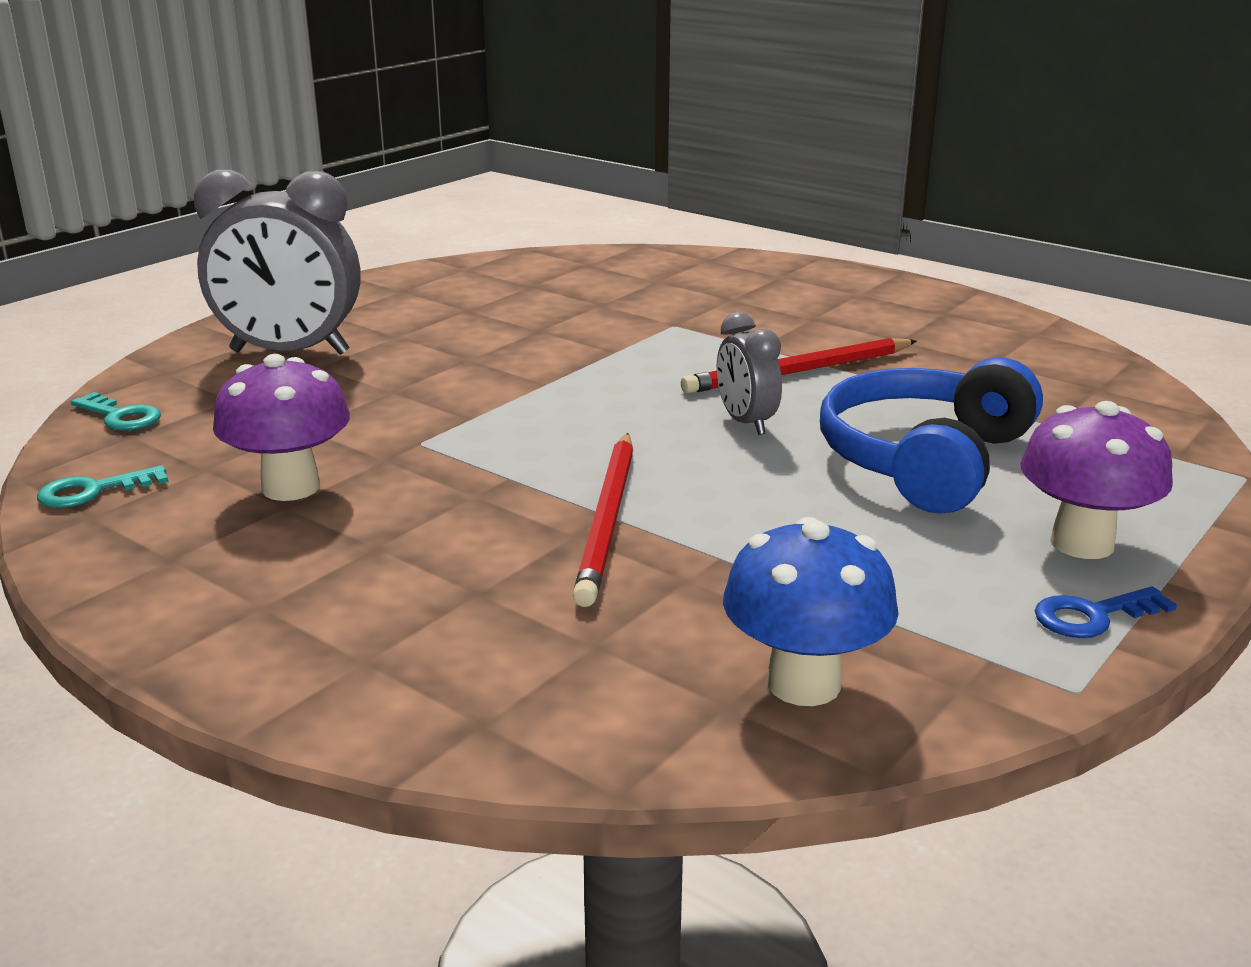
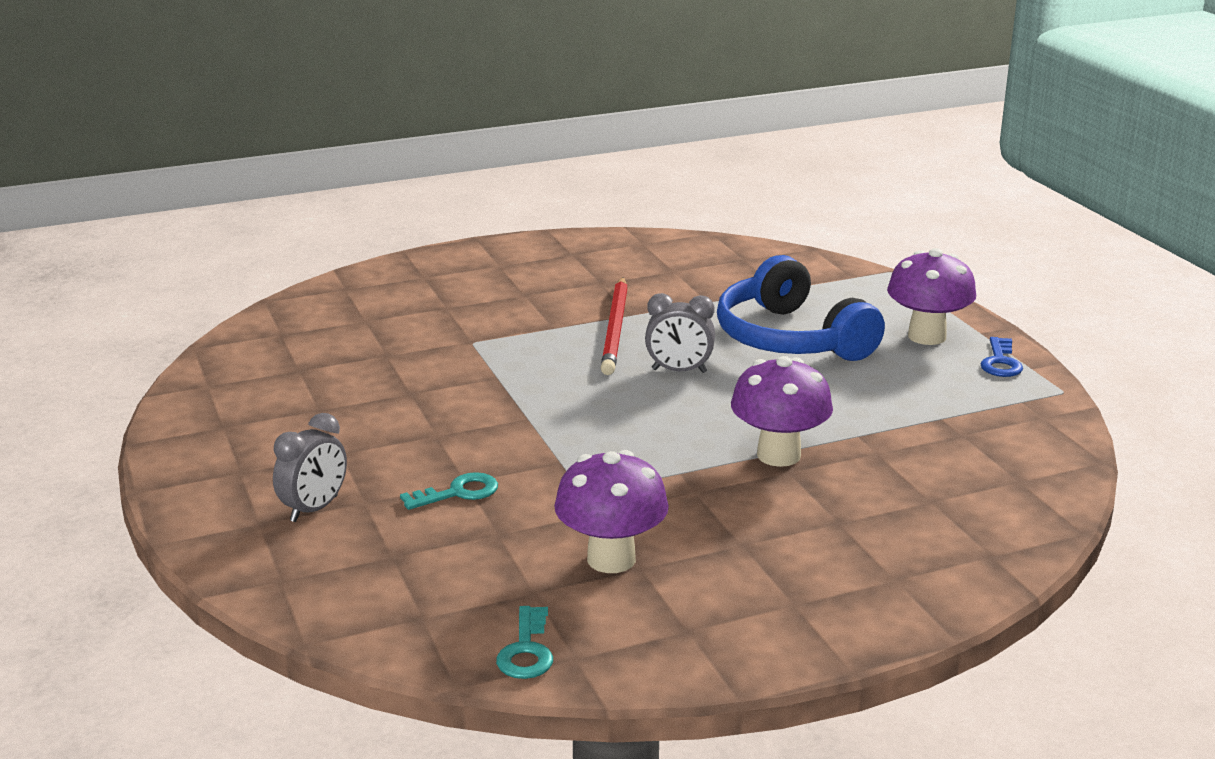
camera: 60 degrees left, 0 degrees up
turquoise key [71,392,161,431] -> turquoise key moved to [400,472,498,510]
grey clock [194,169,361,355] -> grey clock [273,413,347,522], size x0.52
red pencil [573,433,633,607] -> purple mushroom [731,356,833,467]
blue mushroom [723,517,899,706] -> none

